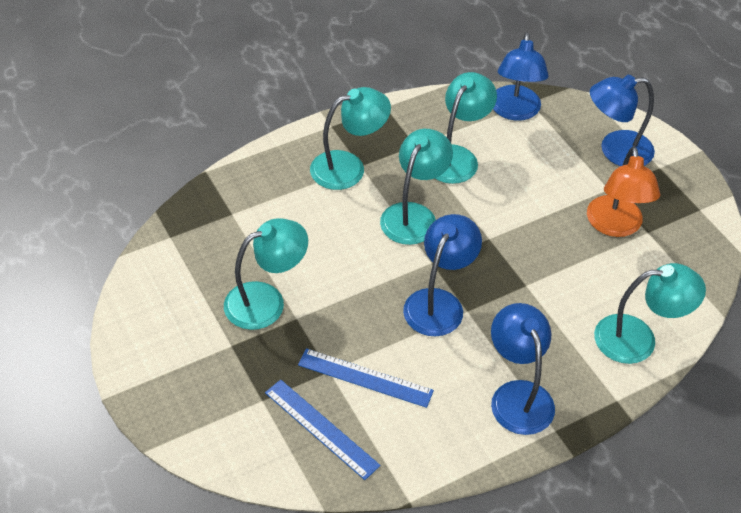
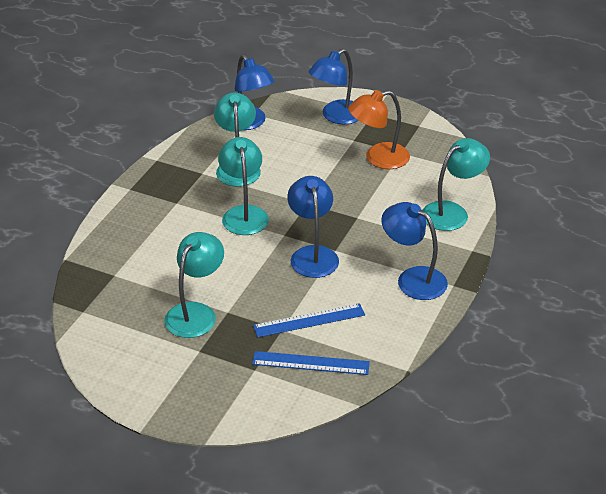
camera: 35 degrees left, 10 degrees down
turquoise lamp [310,87,391,190] -> none
orange lamp [587,146,661,237] -> orange lamp turned 105 degrees clockwise [348,90,410,169]

